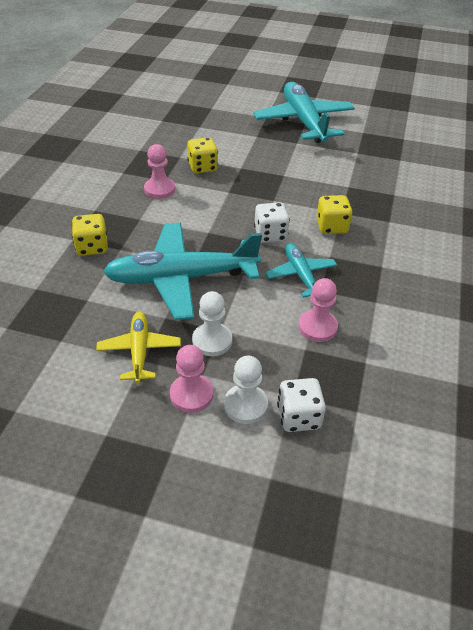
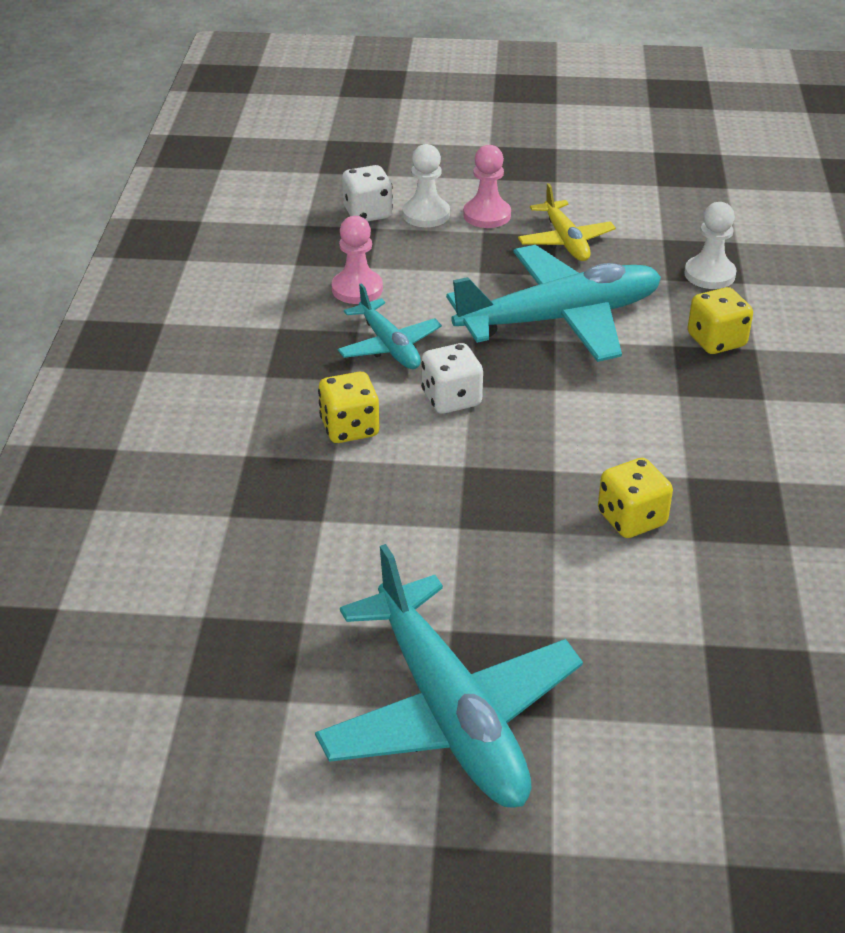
camera: 170 degrees right, 5 degrees down
pink pawn [144,144,175,199] -> none
white pawn [192,291,232,356] -> white pawn moved to [684,202,736,289]

